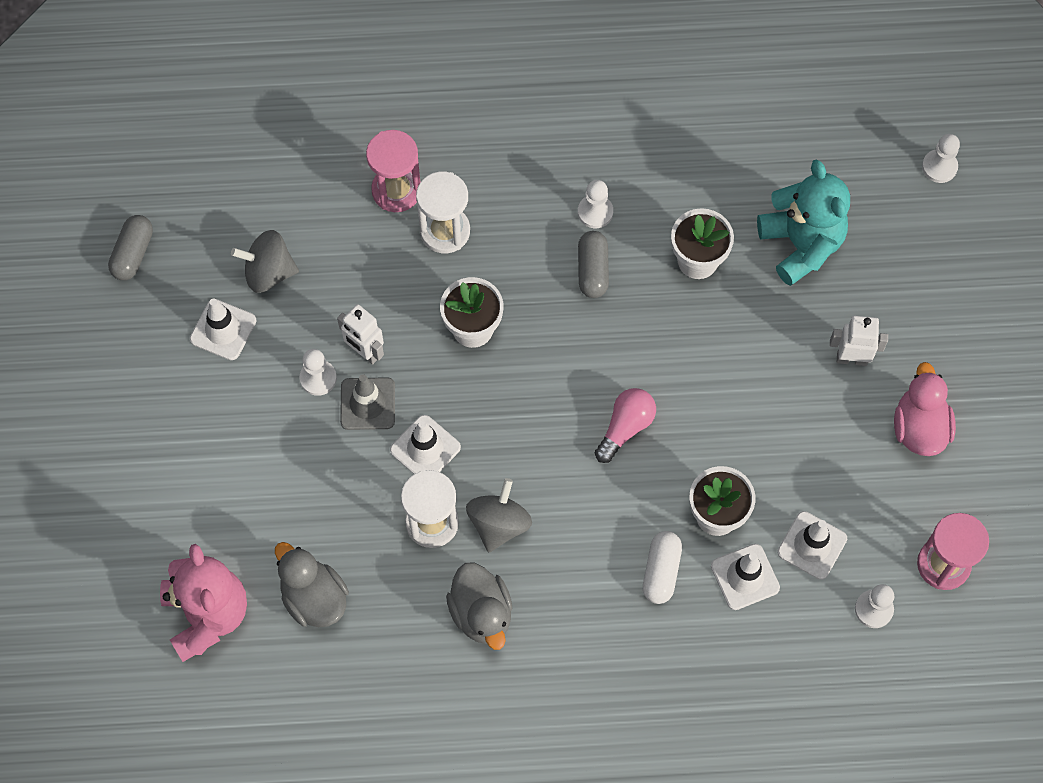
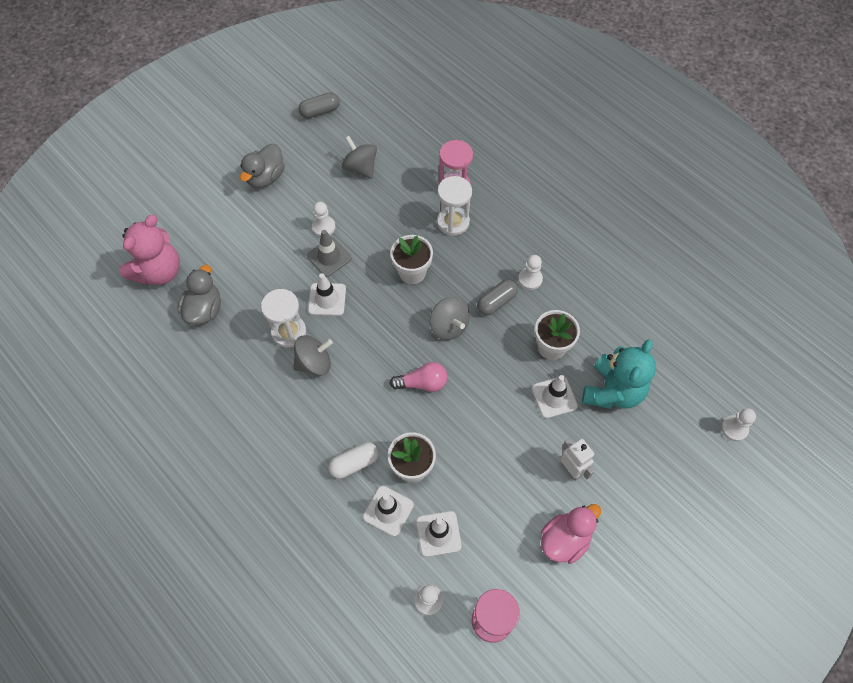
camera: 50 degrees right, 5 degrees down
white traffic cone [190,298,256,360] -> white traffic cone moved to [532,375,578,418]
white robot [337,304,384,365] -> none
grey duck [446,563,512,650] -> grey duck moved to [240,144,285,188]
none -> grey spinning top [430,297,470,340]

